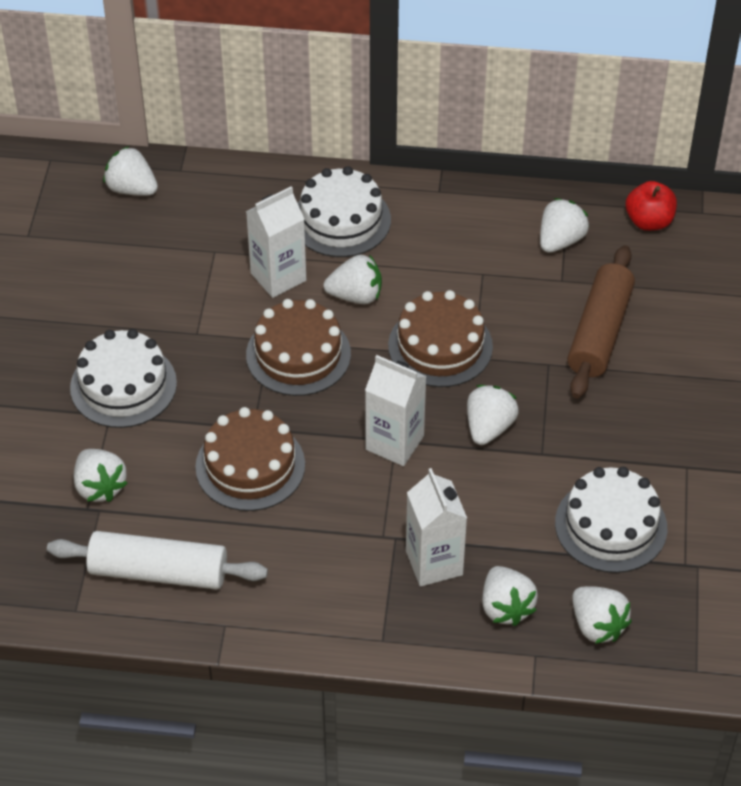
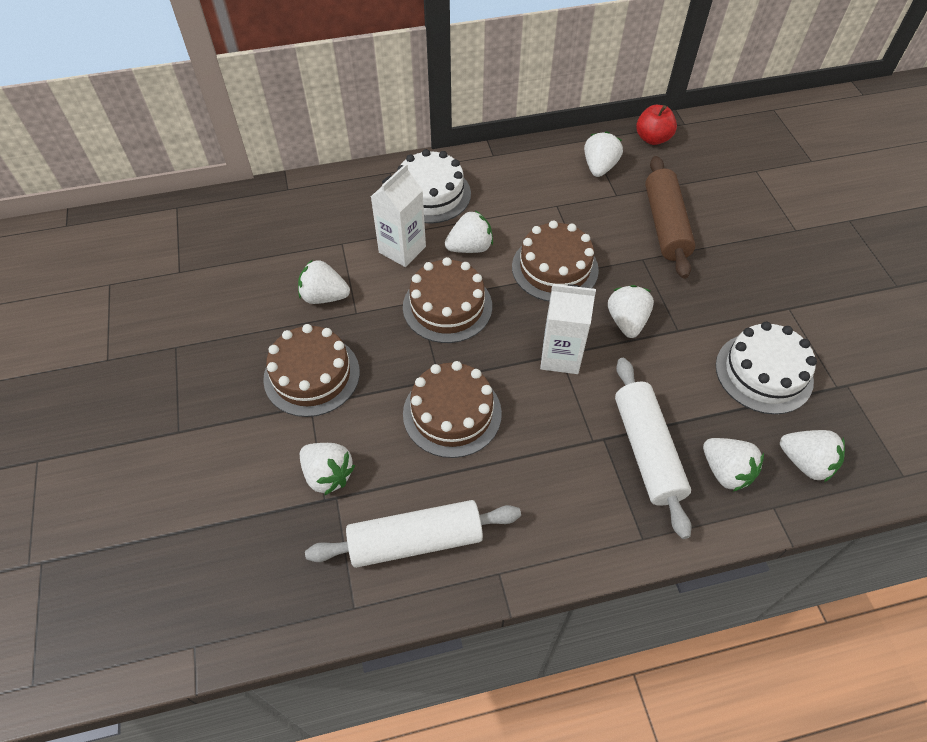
camera: 20 degrees left, 5 degrees up
white cake [70,329,177,428] -> brown cake [263,324,360,417]
white strawberry [103,146,158,196] -> white strawberry moved to [298,259,350,304]
white carton [406,468,467,587] -> white rolling pin [615,358,692,539]

